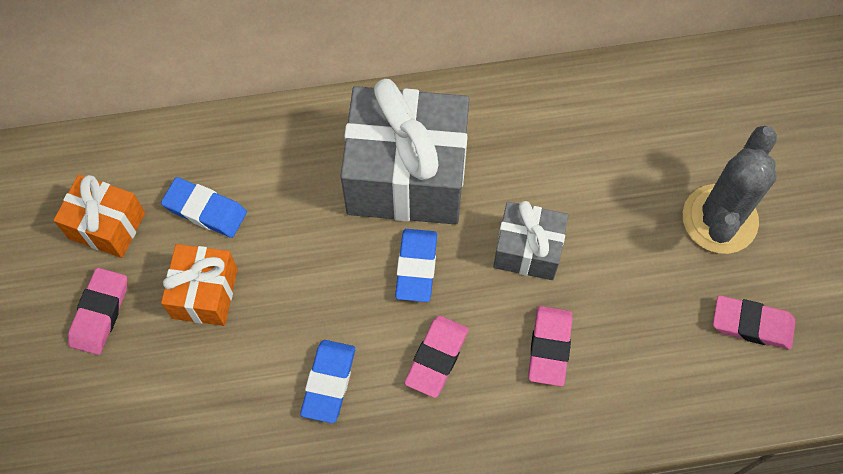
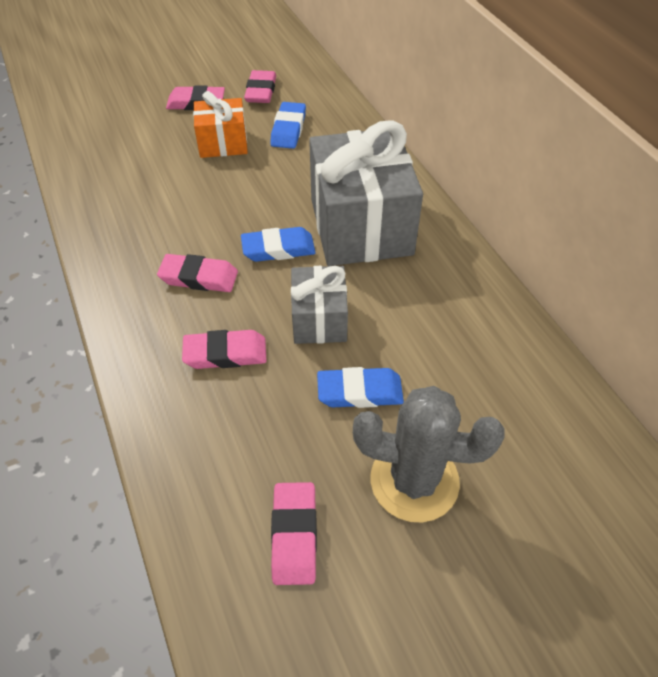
camera: 75 degrees right, 15 degrees down
orange gift [54,174,145,258] -> pink eraser [244,70,276,103]
blue eraser [300,340,355,423] -> blue eraser moved to [317,367,404,408]

